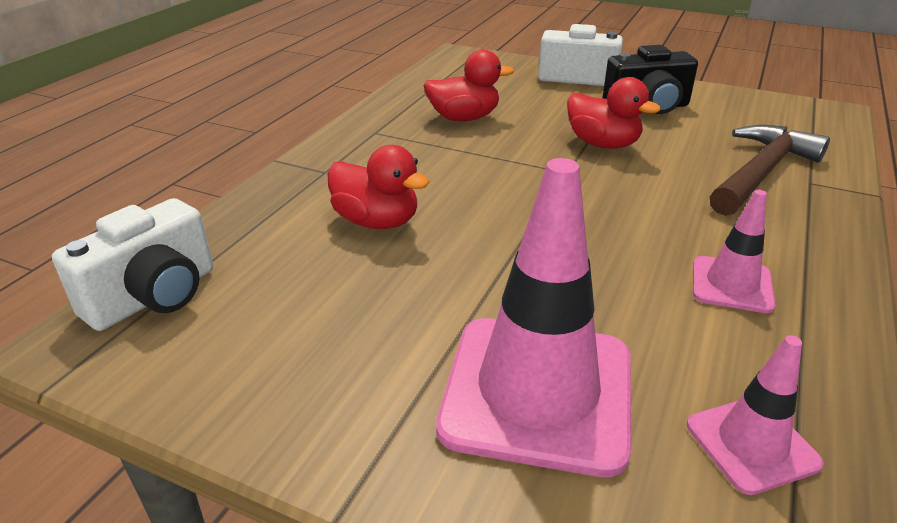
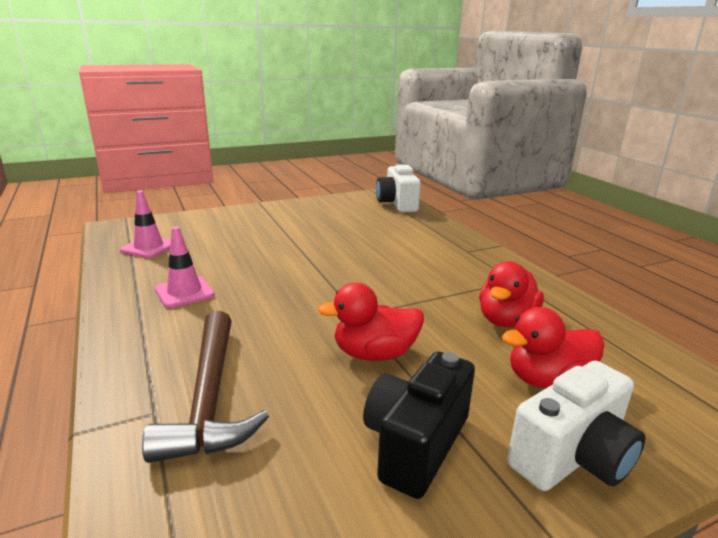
camera: 130 degrees right, 10 degrees down
red duck [328,145,430,229] -> red duck moved to [502,307,604,389]
pink traffic cone [436,158,631,477] -> none

